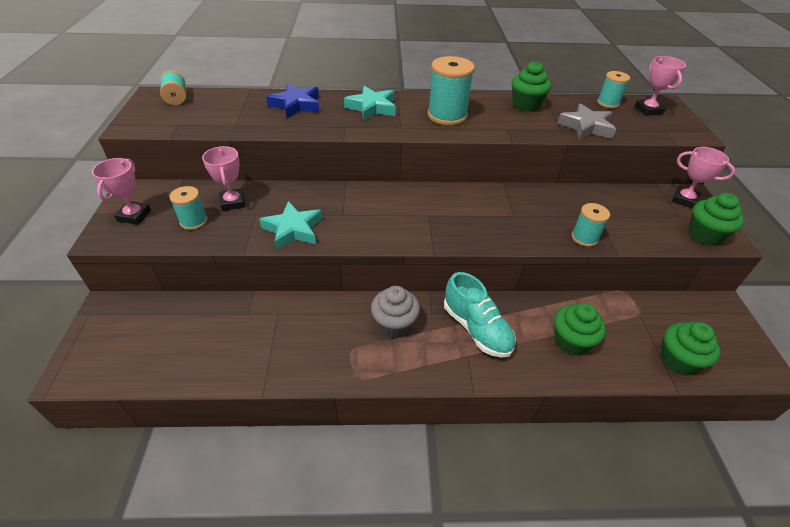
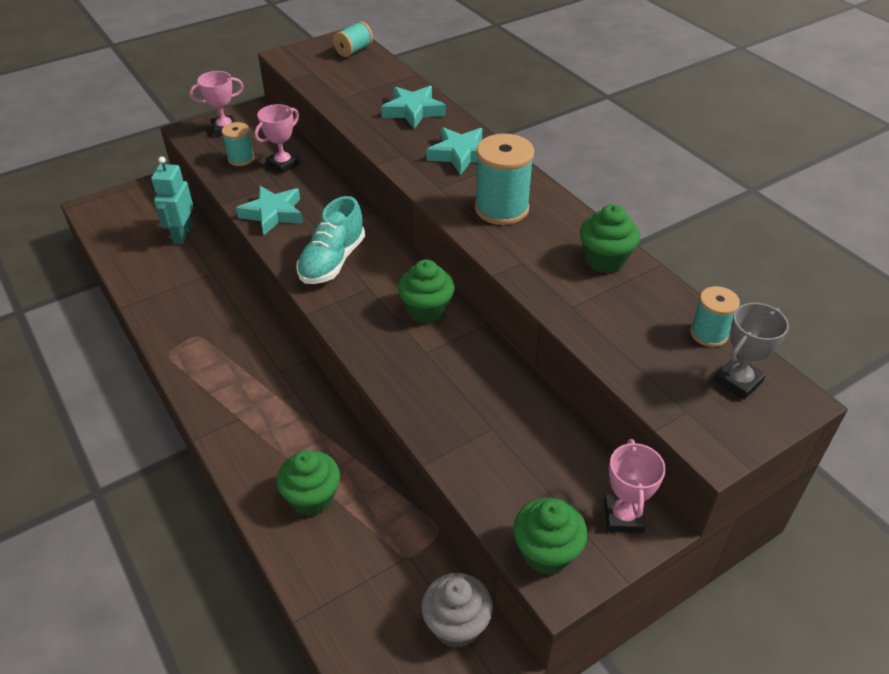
camera: 60 degrees right, 0 degrees up
blue star [266,84,319,118] -> turquoise star [381,86,446,129]
grey cupcake [371,286,420,338] -> grey cupcake moved to [421,573,493,648]
turquoise shoe [444,272,516,358] -> turquoise shoe moved to [296,196,365,284]
grey star [557,103,616,140] -> none
turquoise spool [571,203,610,247] -> none
pink trophy [635,56,686,116] -> grey trophy [714,303,789,400]
green cupcake [660,322,721,376] -> green cupcake moved to [398,259,455,324]
none -> turquoise robot [151,156,193,244]

